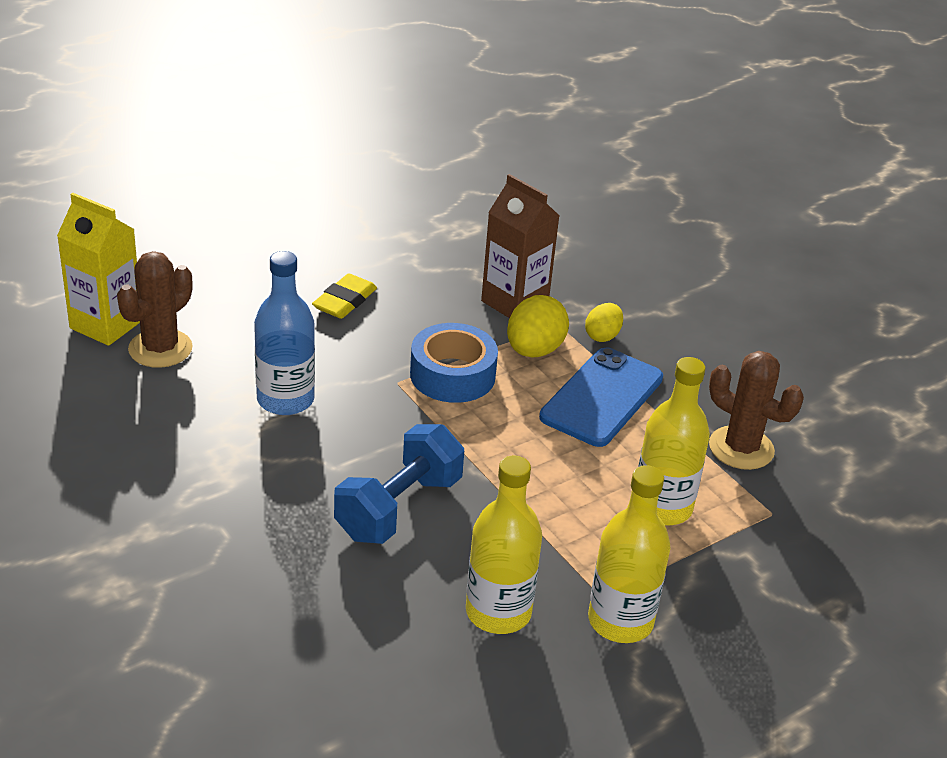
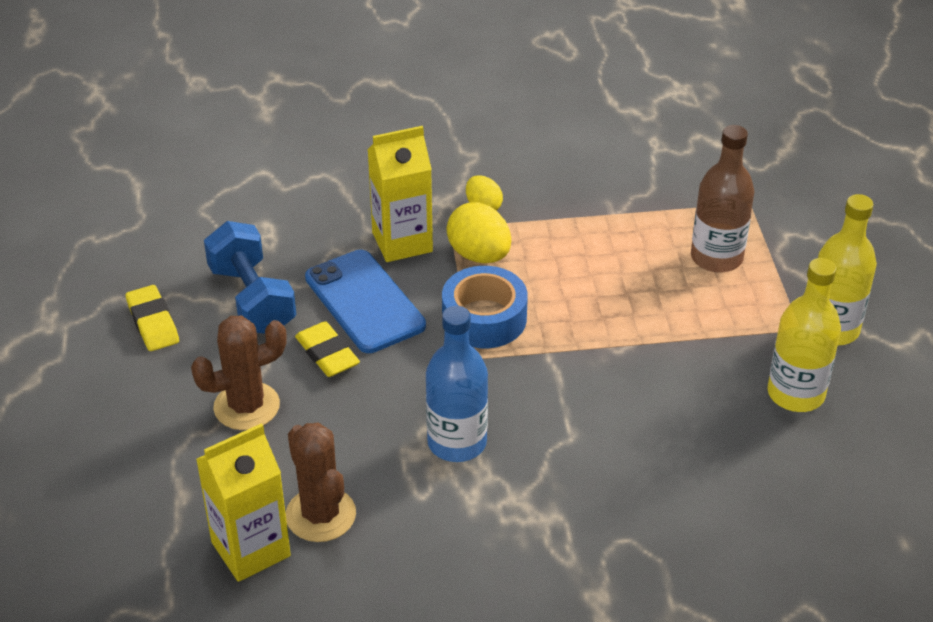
camera: 60 degrees left, 5 degrees up
blue dumbbell [334,424,464,544] -> blue dumbbell moved to [204,221,296,334]
brown carton [481,174,559,318] -> yellow carton [368,126,433,262]
blue phone [539,348,663,447] -> blue phone moved to [305,249,426,353]
yellow bottle [638,357,710,525] -> brown bottle [691,125,755,273]
brown cactus [709,351,804,470] -> brown cactus moved to [191,315,287,430]
none -> yellow eraser [126,285,179,351]

